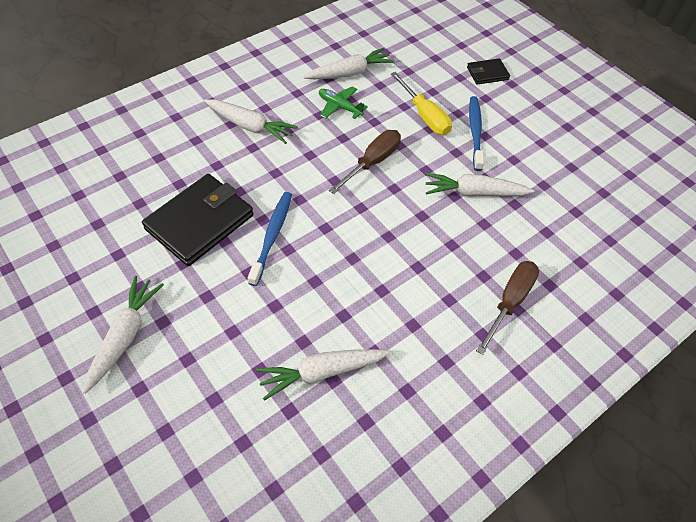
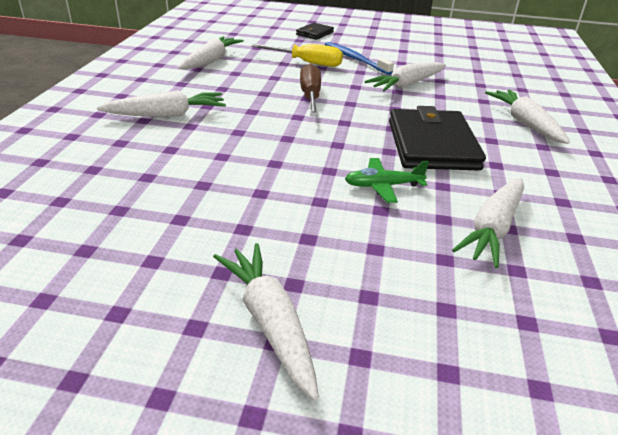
camera: 40 degrees left, 20 degrees down
black wallet [142,174,253,266] -> black wallet moved to [389,106,486,170]
blue toothbrush [248,192,292,286] -> none
green plane [319,86,368,119] -> green plane moved to [345,158,429,203]
brown screwdriver [476,261,539,355] -> white carrot [485,89,570,144]

